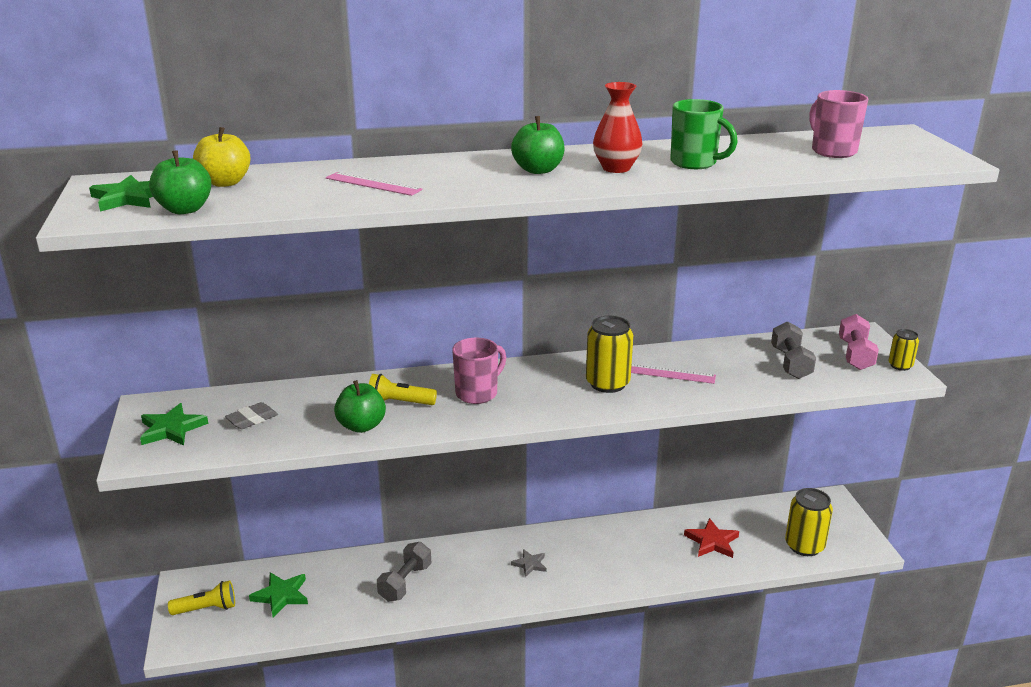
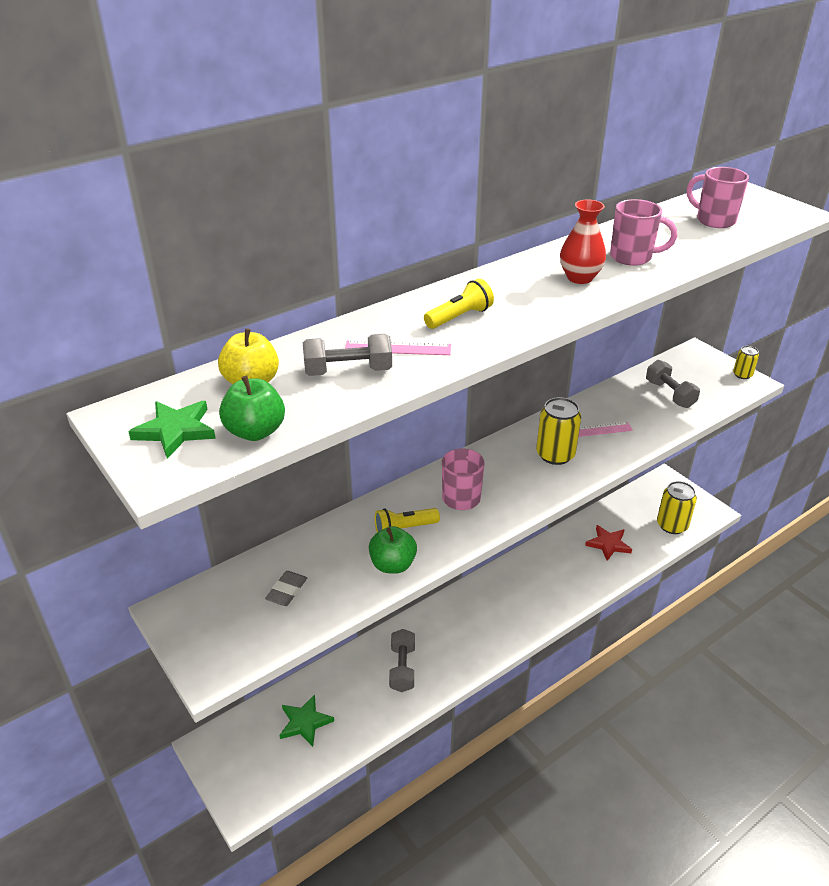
camera: 25 degrees left, 10 degrees up
green star [140,403,208,446] -> none
yellow flashlight [168,580,235,615] -> yellow flashlight moved to [424,279,494,329]
green apple [511,116,565,174] -> none
grey star [511,549,546,577] -> none
green mug [670,99,738,169] -> pink mug [610,199,677,266]
pink dumbbell [839,314,879,370] -> none
none -> grey dumbbell [303,334,392,376]

